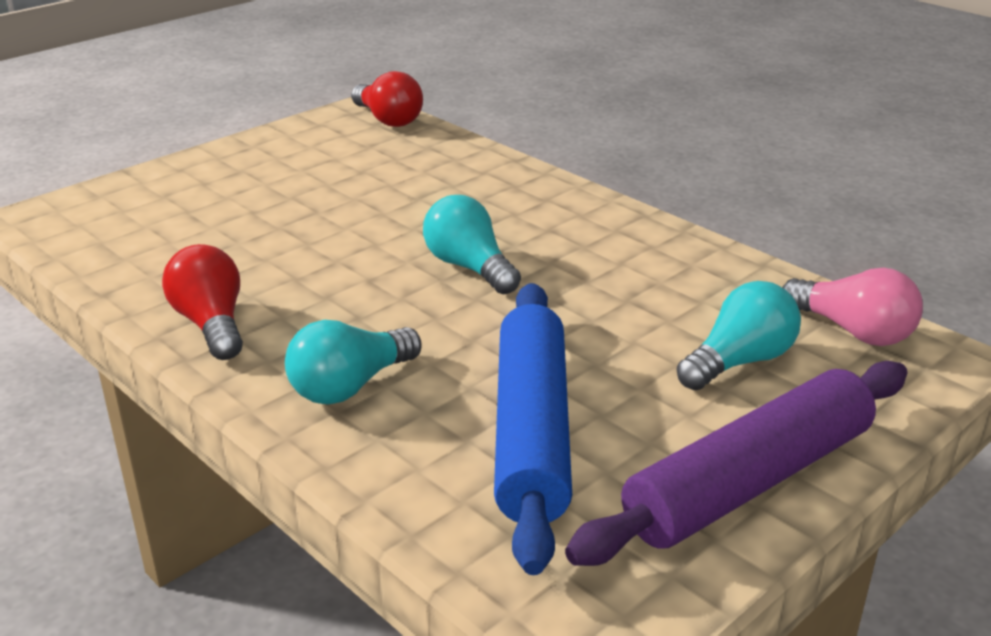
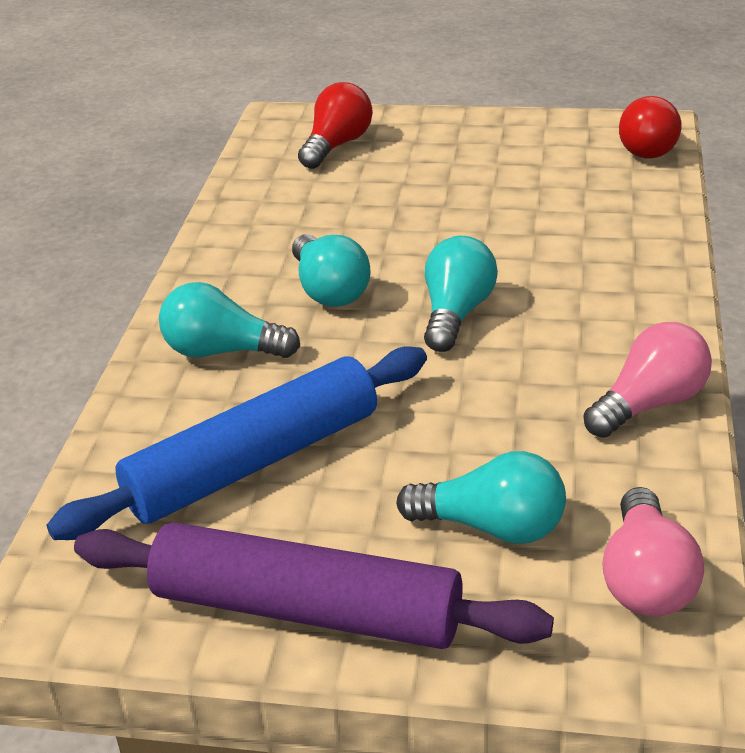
camera: 55 degrees right, 5 degrees up
red light bulb [162,244,243,360] -> red light bulb moved to [298,82,373,169]
none -> turquoise light bulb [292,234,371,307]
none -> pink light bulb [584,322,712,438]

